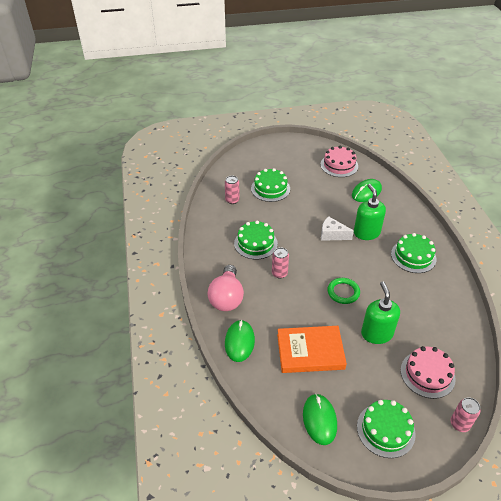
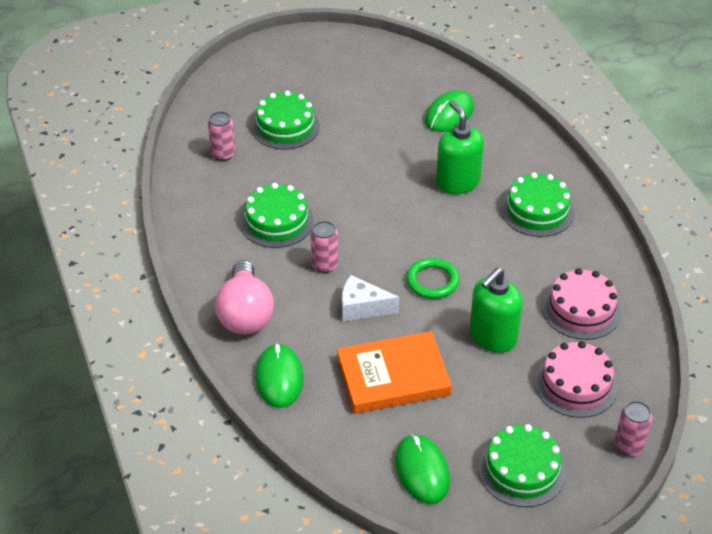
camera: 10 degrees left, 0 degrees up
pink cake [321,146,358,177] -> pink cake moved to [542,268,621,340]
white cheese [321,216,354,241] -> white cheese moved to [342,275,399,322]
green soap dispenser [361,281,400,344] -> green soap dispenser turned 120 degrees counterclockwise [470,268,523,352]

